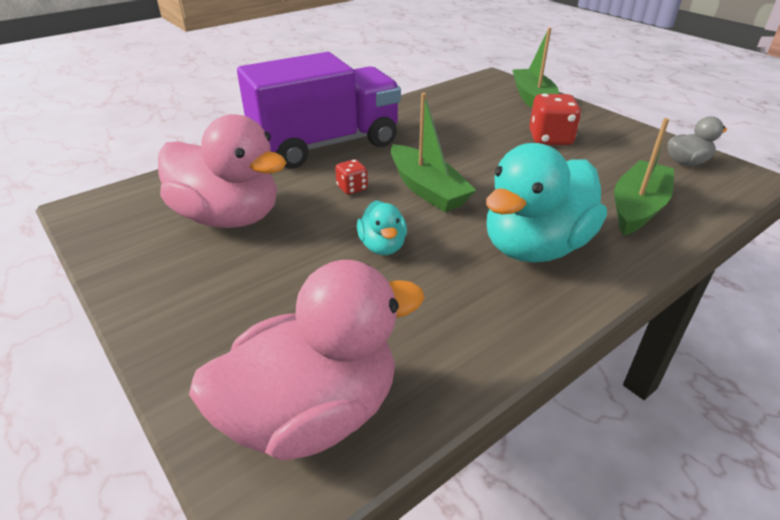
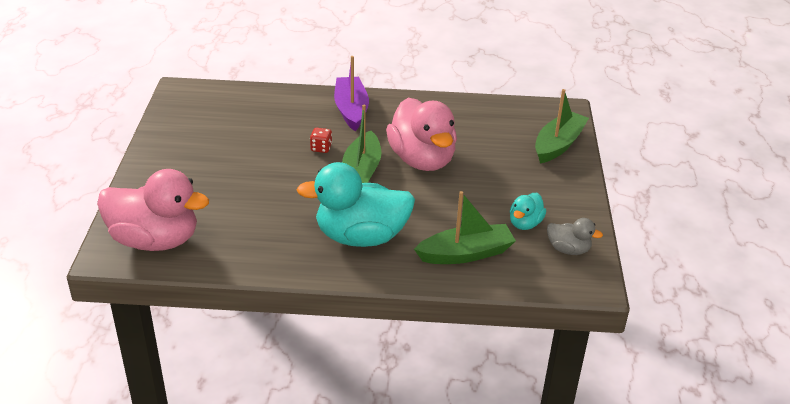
camera: 40 degrees right, 0 degrees up
pink duck [158,114,287,228] -> pink duck moved to [386,98,457,171]
purple truck [237,52,401,169] -> purple boat [334,56,369,131]
turquoise duck [357,200,407,255] -> turquoise duck moved to [510,193,546,230]
red dice [529,94,581,145] -> none

